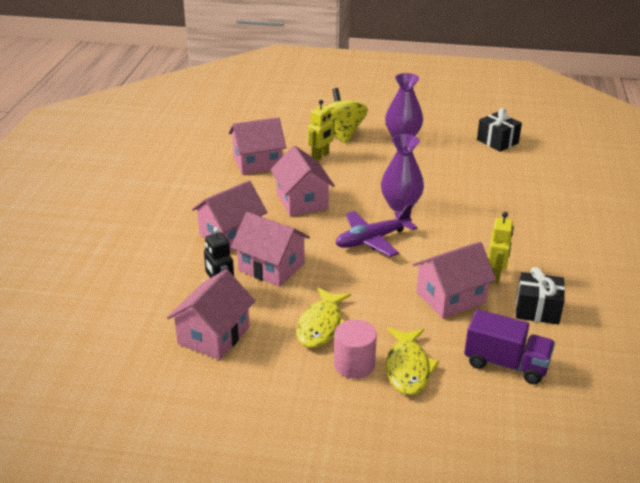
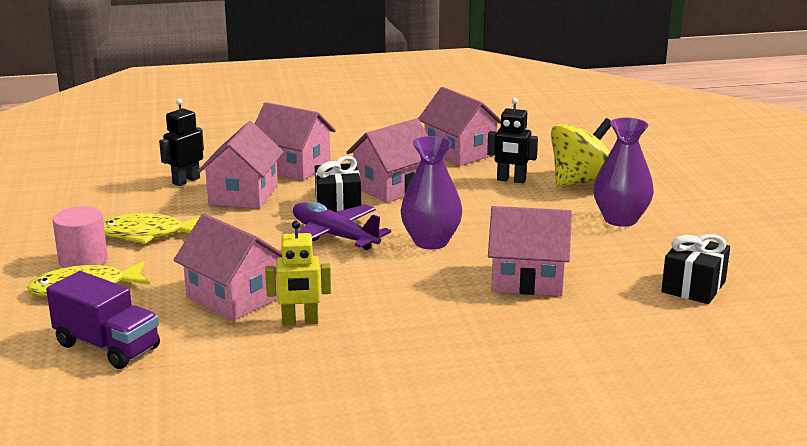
camera: 70 degrees right, 10 degrees down
pink house [167,269,255,360] -> pink house moved to [488,206,572,296]
yellow robot [308,100,335,161] -> black robot [487,98,538,183]
purple truck [464,309,555,384] -> purple truck turned 60 degrees counterclockwise [46,271,160,369]
black gift [516,267,565,325] -> black gift moved to [315,156,361,212]

